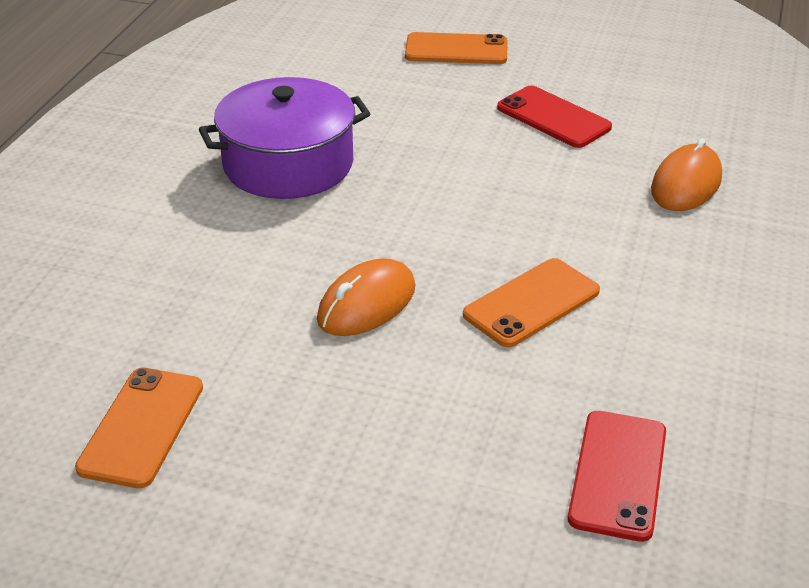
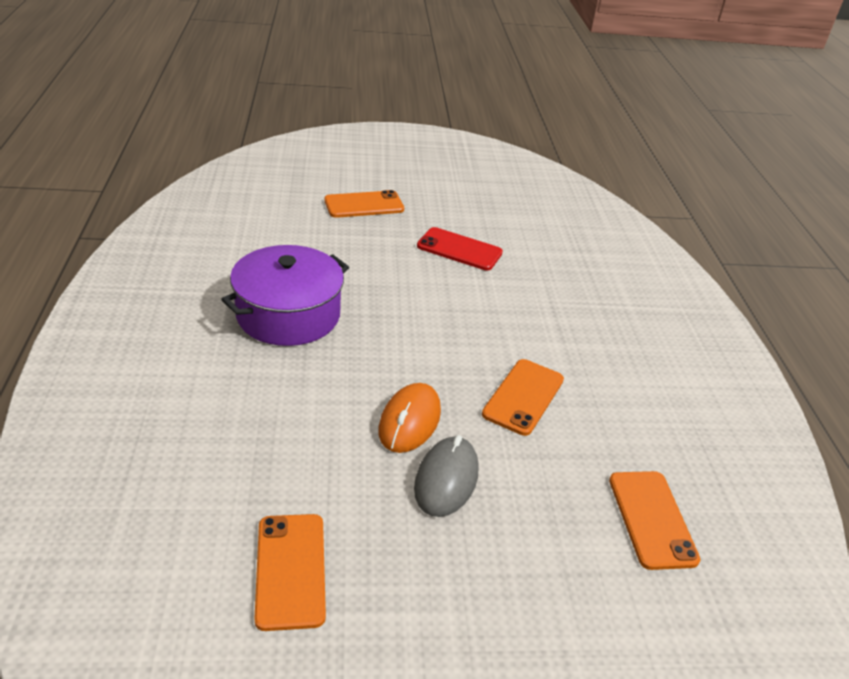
camera: 25 degrees left, 0 degrees up
red phone [568,411,666,542] -> orange phone [609,471,701,570]
orange mouse [651,138,722,211] -> none
none -> grey mouse [414,435,478,517]

